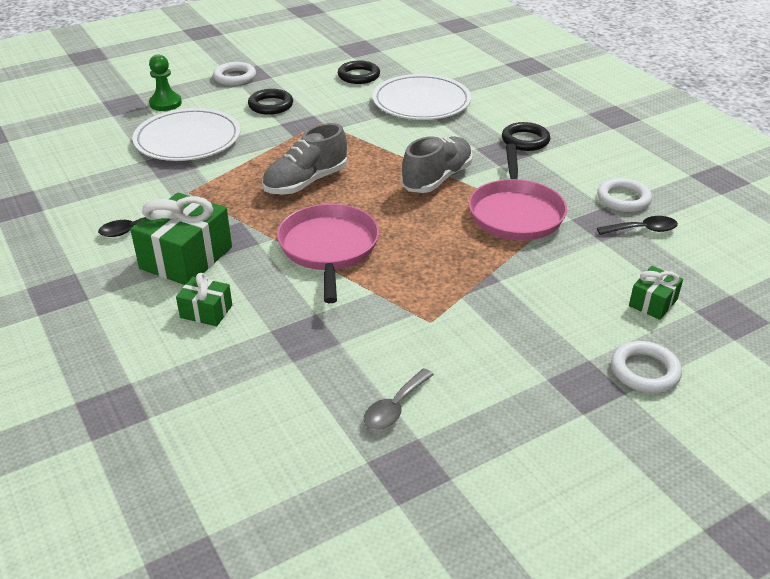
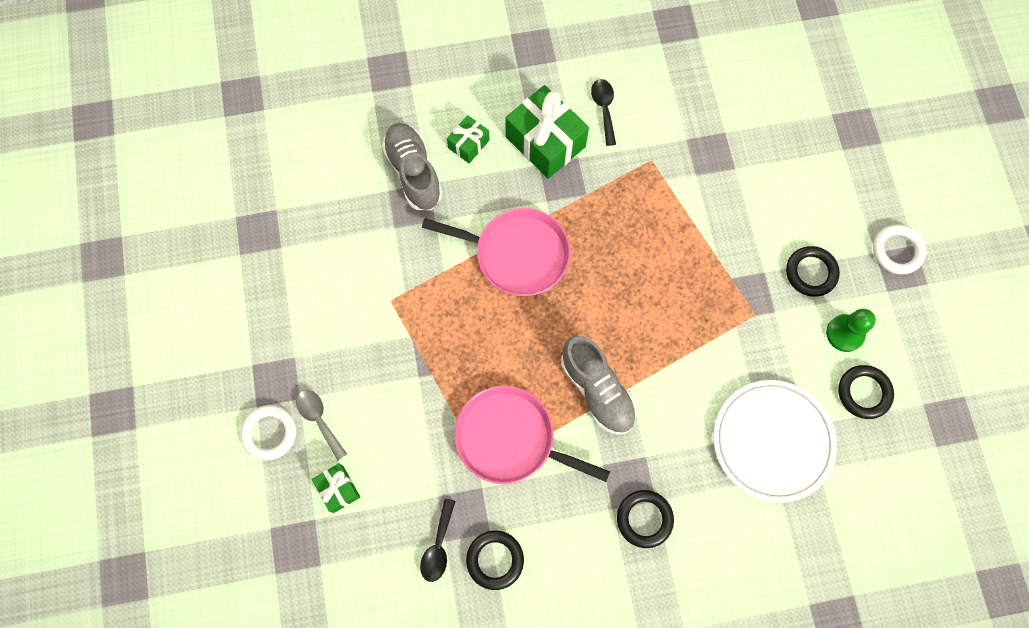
camera: 110 degrees right, 35 degrees up
white plate [133,108,241,161] -> none
green pawn [149,54,182,111] -> green pawn moved to [826,309,876,352]
grey shoe [262,123,347,195] -> grey shoe moved to [382,123,443,210]
grey spoon [364,368,434,430] -> grey spoon moved to [296,390,347,460]
white ring [597,178,652,212] -> black ring [466,530,524,590]

